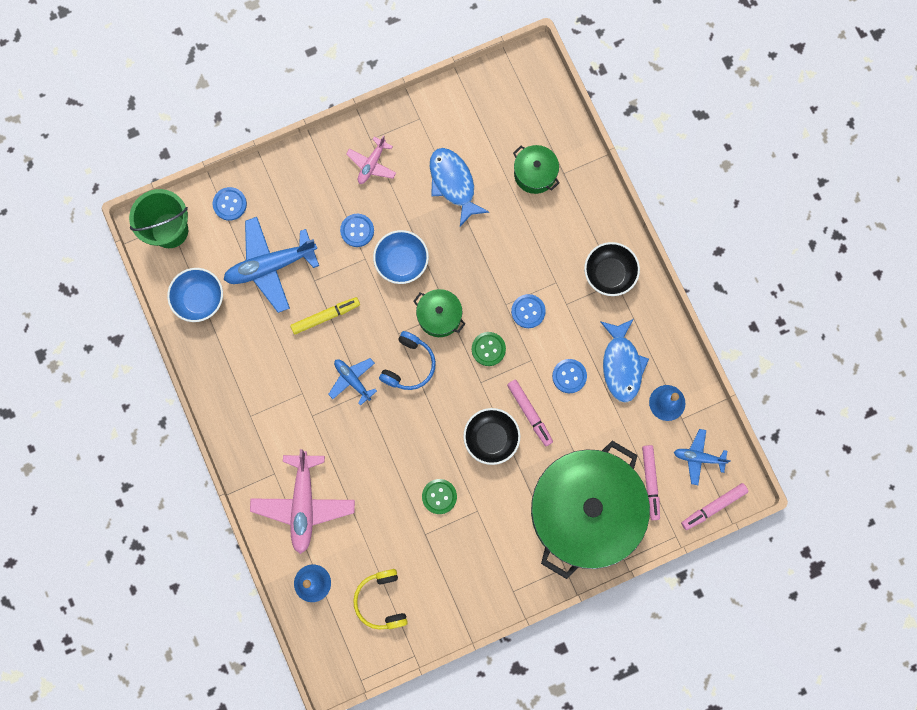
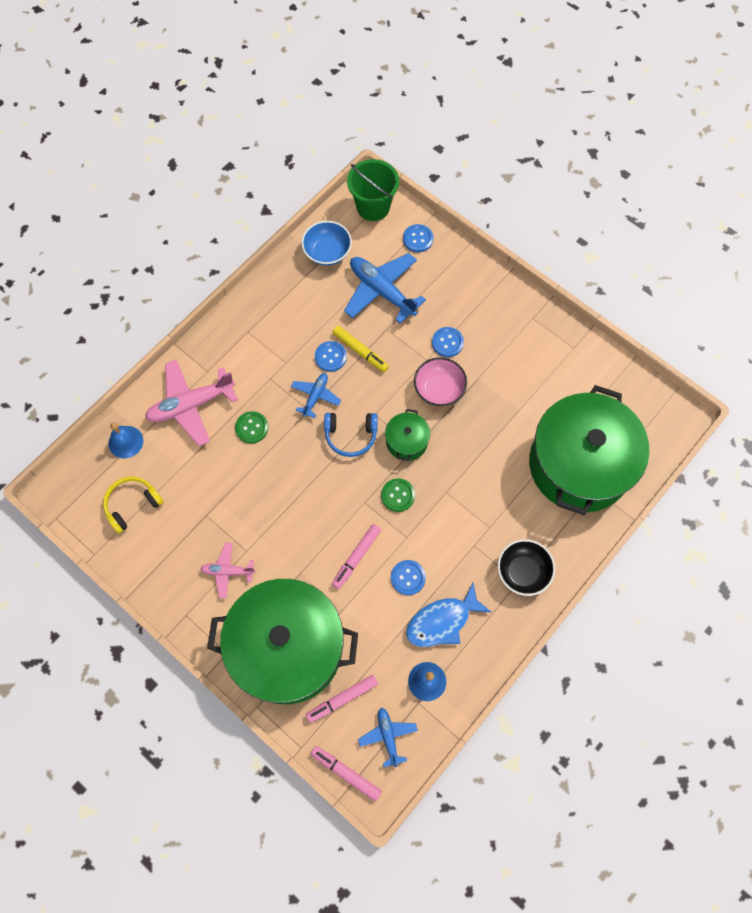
camera: 65 degrees right, 10 degrees down
pink plane [346,135,396,184] -> pink plane moved to [200,543,255,598]
blue bowl [373,230,429,284] -> pink bowl [414,357,467,406]
green button [422,479,457,514] -> green button moved to [235,411,268,443]
blue fish [430,148,489,226] -> none
black bowl [463,408,520,465] -> none
blue button [511,294,546,328] -> blue button moved to [315,341,347,372]
green pot [513,145,560,194] -> green pot [529,385,649,515], size x2.42

